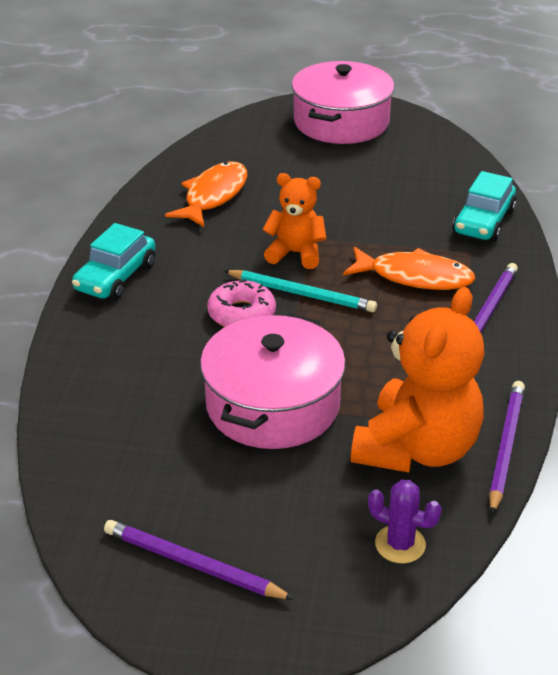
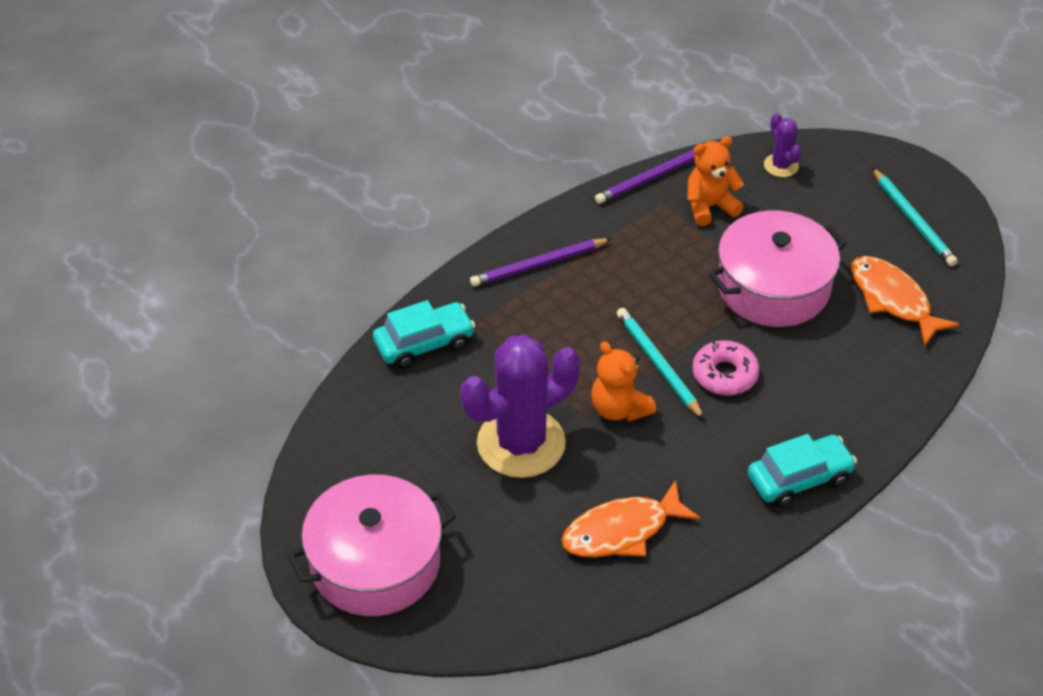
camera: 140 degrees left, 10 degrees up
purple pencil [104,520,295,600] -> turquoise pencil [872,168,958,266]
orange fish [343,246,476,290] -> orange fish moved to [851,256,960,346]
orange teddy bear [351,287,484,472] -> orange teddy bear [687,136,744,226], size x0.58
none -> purple cactus [460,334,580,478]

